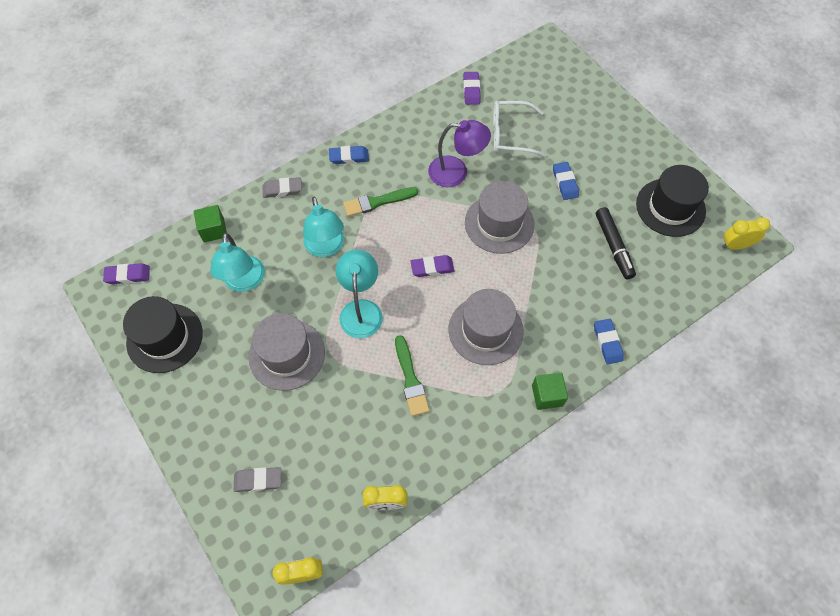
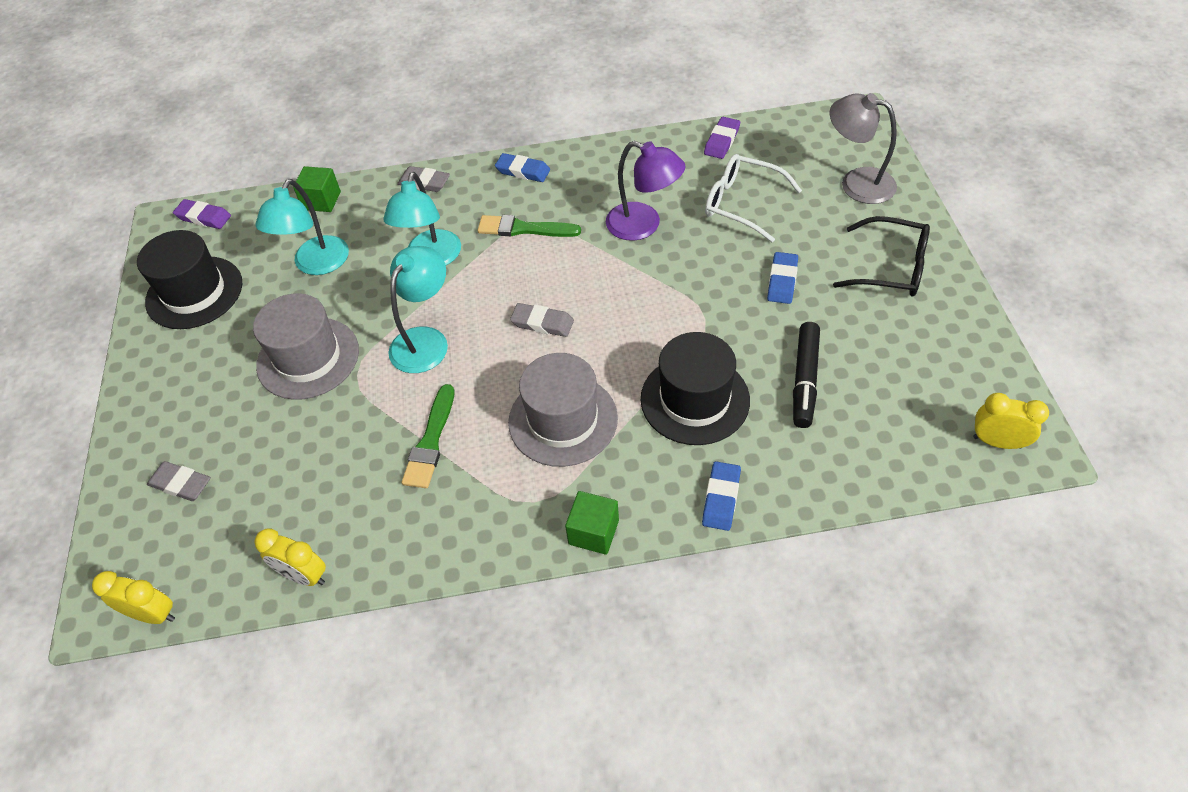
camera: 30 degrees right, 10 degrees down
purple eraser [411,255,454,277] -> grey eraser [510,303,574,337]
grey hat [465,181,534,254] -> none
black hat [636,165,709,237] -> black hat moved to [641,332,750,445]
none -> grey lamp [830,93,897,204]
none -> black glasses [833,216,930,297]

